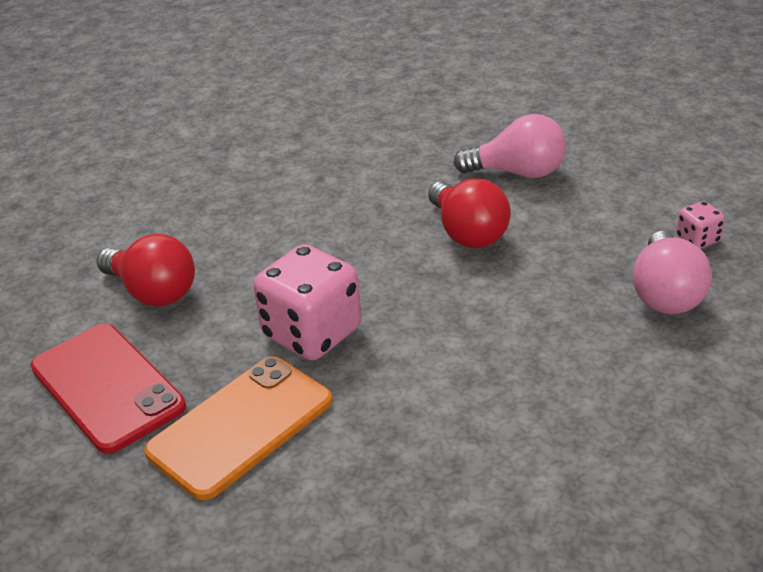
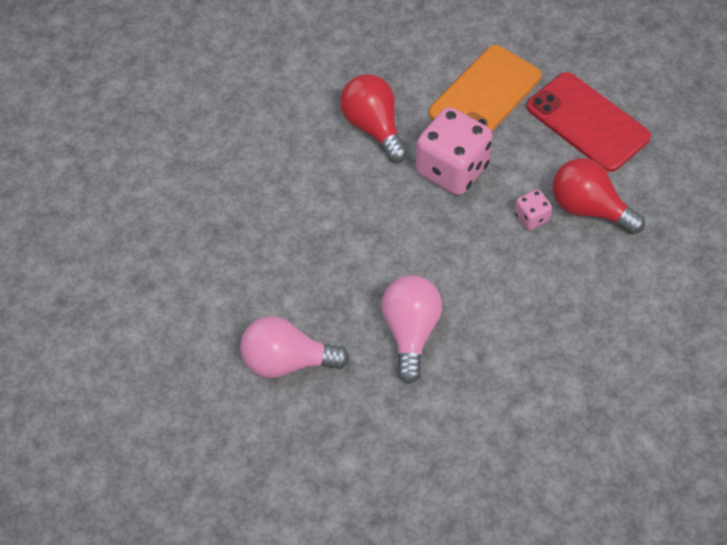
camera: 175 degrees right, 20 degrees up
red light bulb [428,179,511,248] -> red light bulb moved to [340,74,408,163]
pink light bulb [632,231,712,314] -> pink light bulb moved to [381,275,442,384]
pink dice [676,201,725,249] -> pink dice moved to [515,189,552,231]

